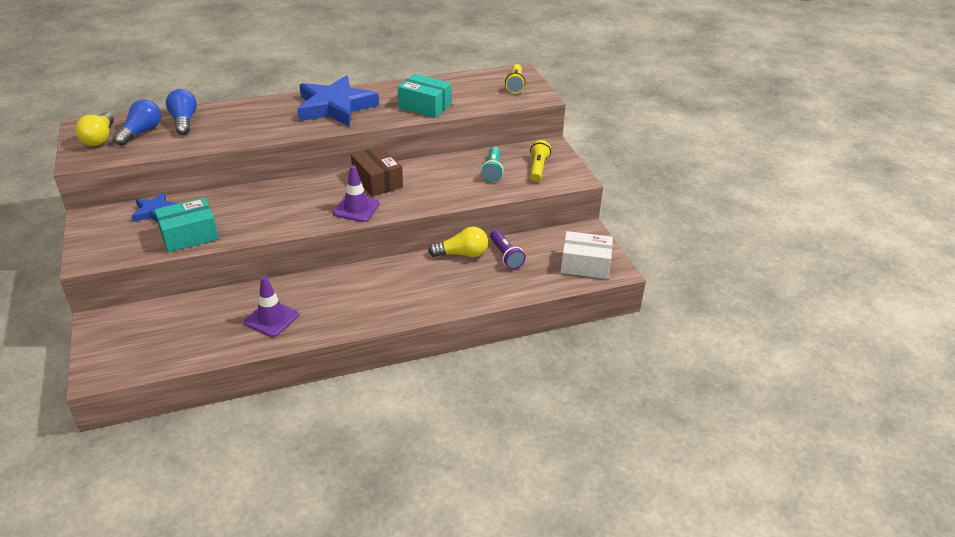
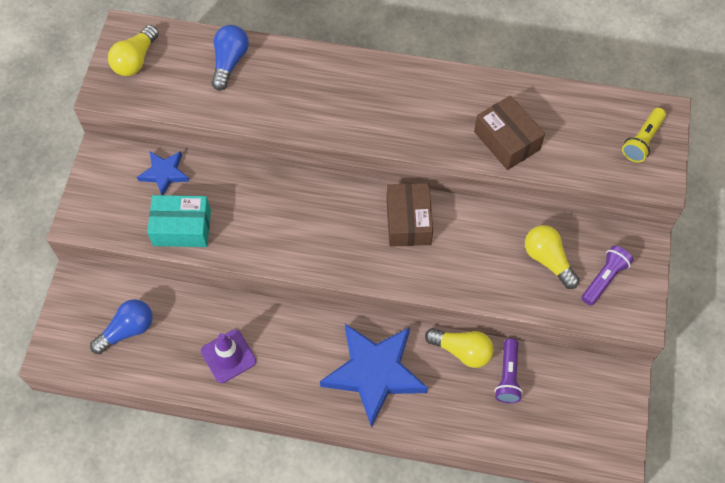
camera: 30 degrees right, 25 degrees up
blue light bulb [113,99,161,146] -> blue light bulb moved to [90,299,152,354]
blue star [297,75,379,127] -> blue star moved to [320,324,428,428]
purple traffic cone [333,165,380,222] -> none
turquoise box [398,74,451,118] -> brown box [474,95,545,170]
turquoise flashlight [481,147,503,182] -> yellow light bulb [525,225,579,289]
yellow flashlight [530,140,551,182] -> purple flashlight [581,245,633,306]
white box [561,231,613,279] -> none

